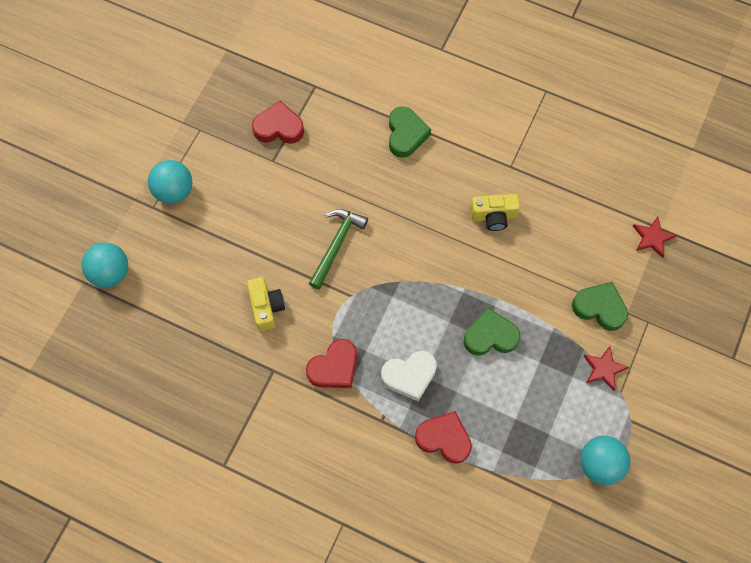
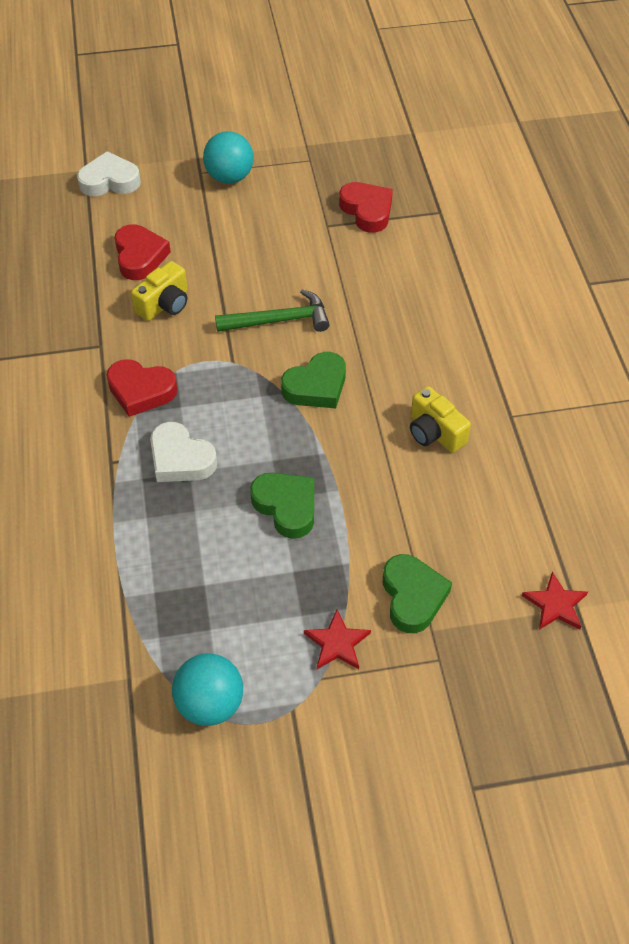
camera: 55 degrees right, 15 degrees down
turquoise ball [81,243,128,288] -> white heart [77,151,141,196]
green heart [389,106,431,158] -> green heart moved to [281,352,346,408]
red heart [415,411,472,464] -> red heart moved to [115,224,171,280]

